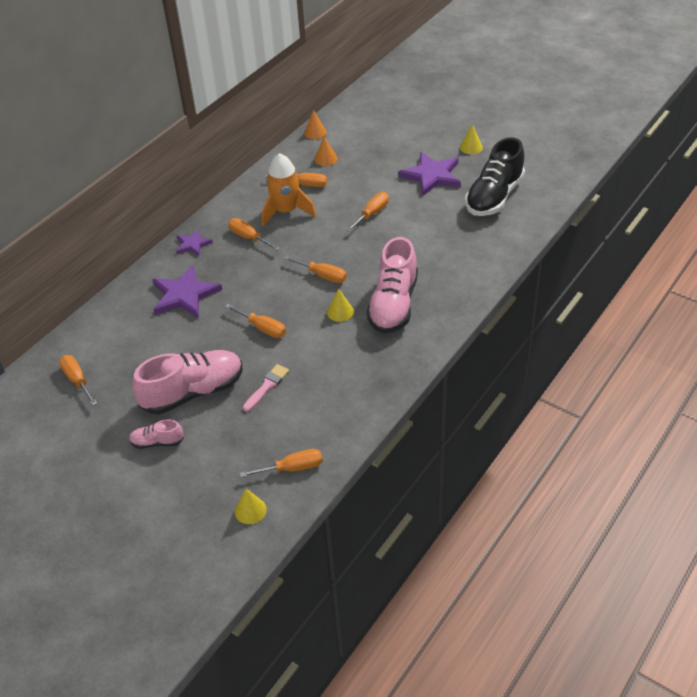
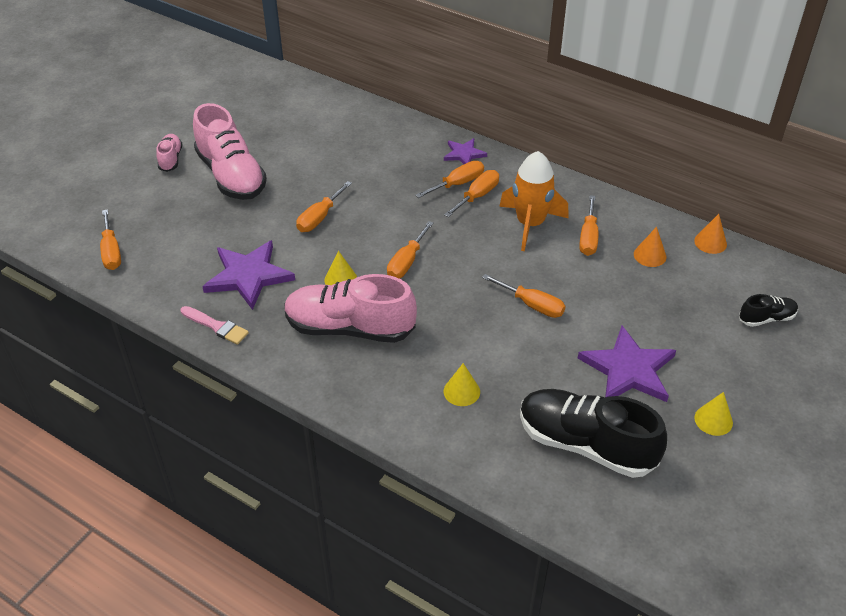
camera: 85 degrees right, 0 degrees up
orange screwdriver [59,355,98,406] -> orange screwdriver moved to [415,161,484,198]
purple star [152,265,222,318] -> purple star moved to [202,240,295,310]
yellow cone [235,488,267,524] -> yellow cone moved to [443,363,480,406]
pink brush [243,364,289,412] -> pink brush moved to [181,306,249,345]
none -> black shoe [739,294,798,327]

